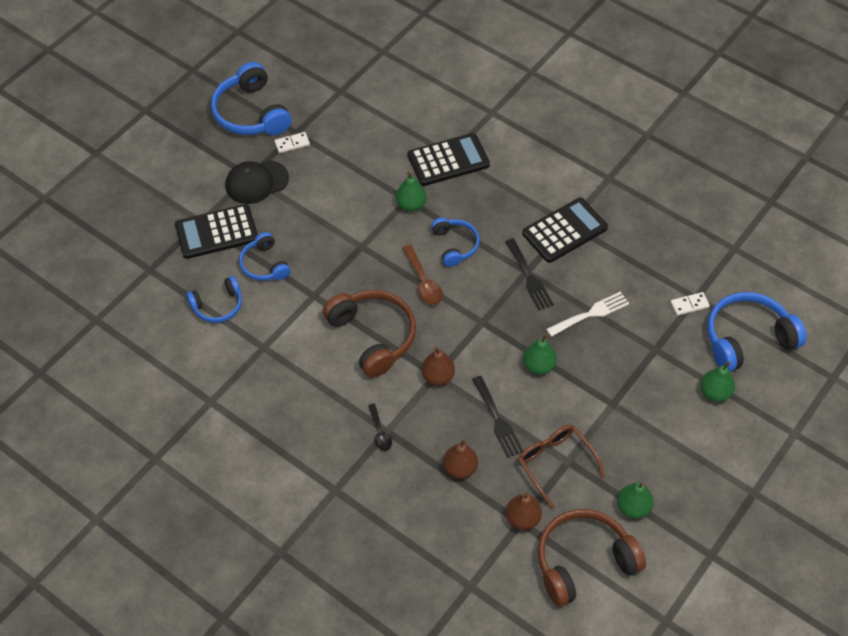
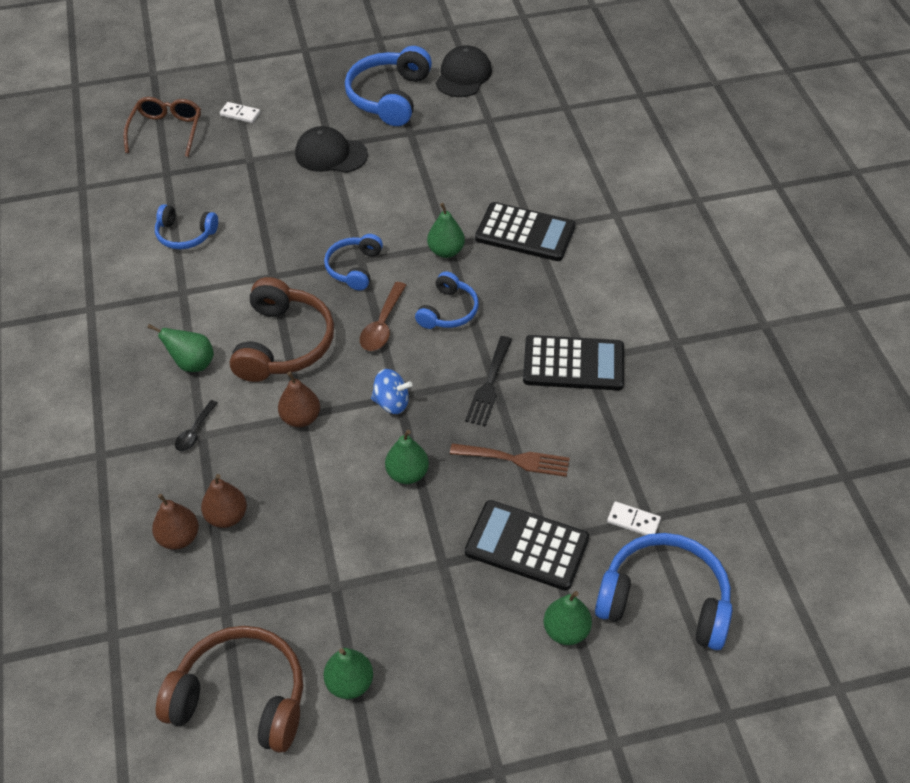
camera: 40 degrees right, 5 degrees down
black calculator [175,204,258,259] -> black calculator moved to [465,500,589,590]
blue headphones [239,232,290,281] -> blue headphones moved to [324,234,383,290]
white domino [274,132,310,153] -> white domino moved to [220,102,260,123]
black fork [472,376,523,458] -> none
brown pear [506,492,542,530] -> brown pear moved to [152,494,199,550]
brown glasses [518,425,605,509] -> brown glasses moved to [124,97,201,157]
white fork [546,292,629,337] -> brown fork [450,443,570,477]
none -> green pear [148,324,214,372]
none -> blue spinning top [371,369,412,414]
none -> black cap [436,45,492,97]

